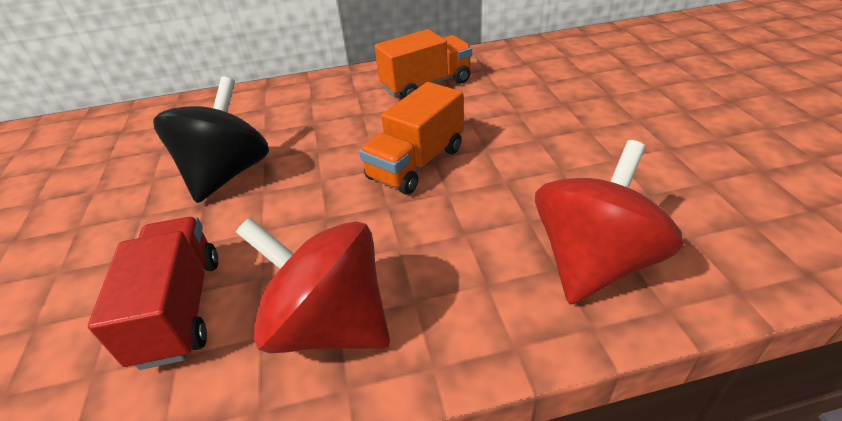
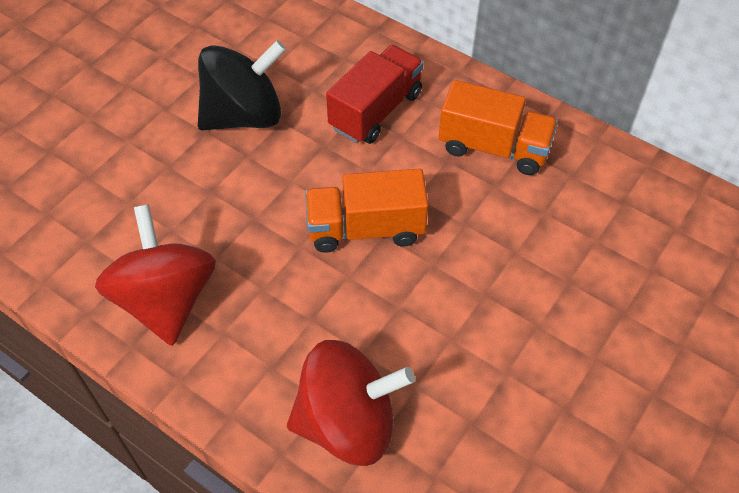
camera: 45 degrees right, 15 degrees up
red truck [88,217,218,370] -> red truck moved to [326,45,424,144]

